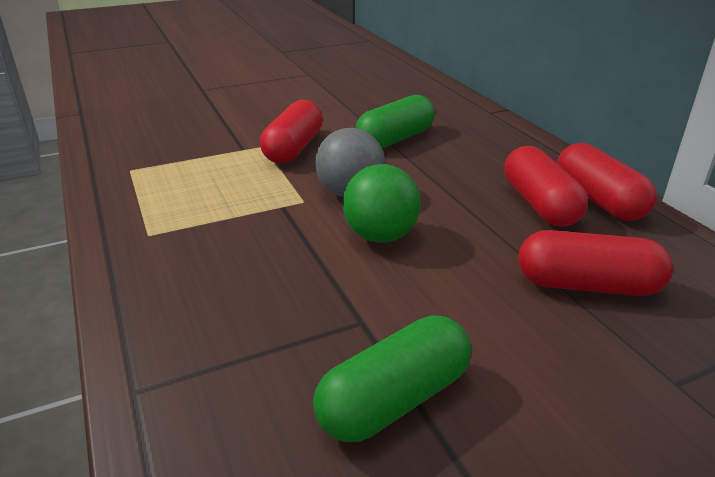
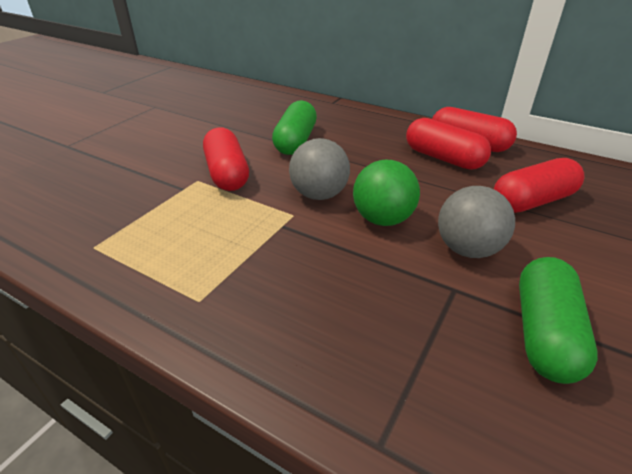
camera: 35 degrees left, 5 degrees up
none -> grey ball [438,186,515,258]

